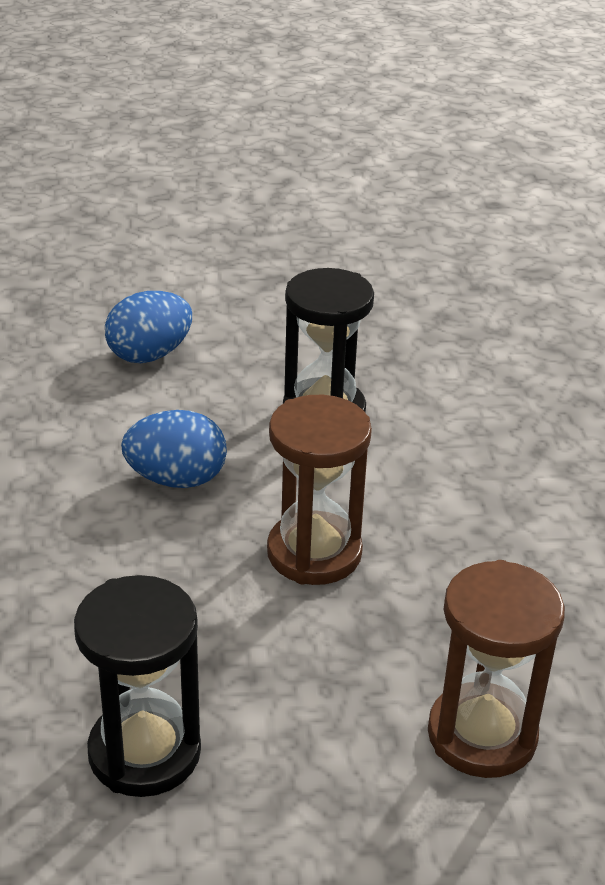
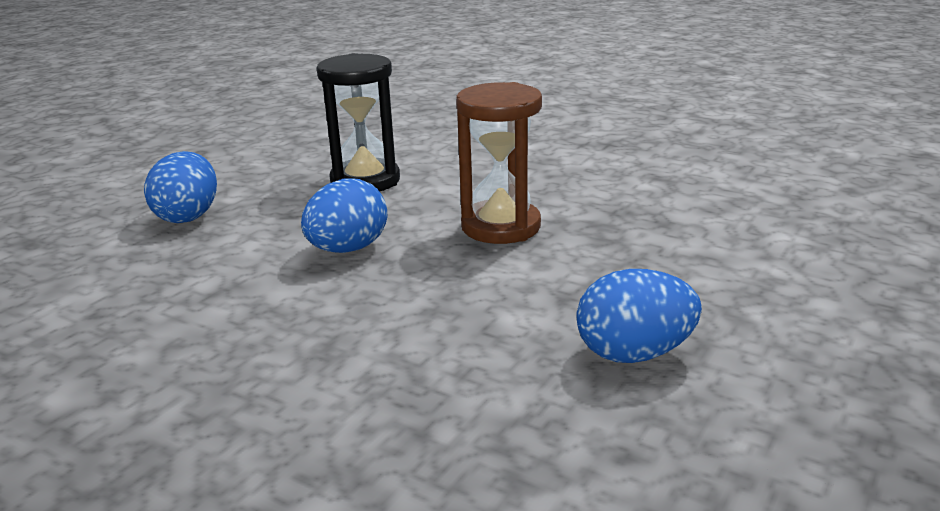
camera: 50 degrees left, 10 degrees down
black hourglass [74,575,201,797] -> blue egg [576,269,702,363]
brown hourglass [428,560,565,778] -> none

